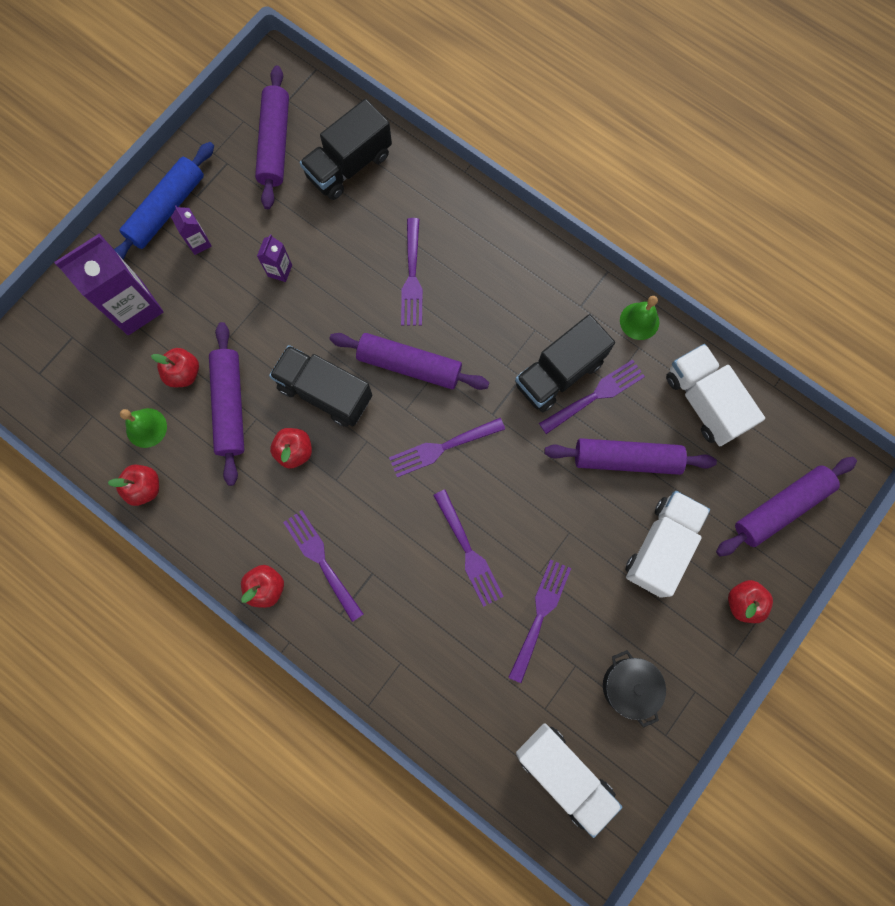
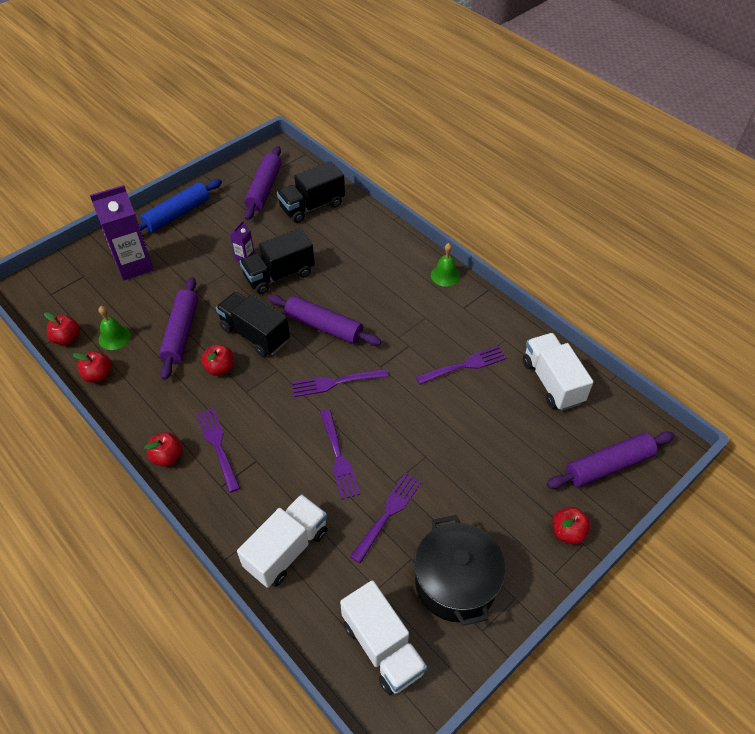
camera: 10 degrees right, 25 degrees down
red apple [151,348,199,387] -> red apple moved to [44,312,80,345]
purple carton [171,205,212,255] -> none
purple fork [401,218,423,326] -> none
black truck [515,314,615,412] -> black truck moved to [240,228,315,294]
purple rolling pin [544,438,717,475] -> none
black pot [603,650,666,728] -> black pot [414,515,505,626], size x1.66
green bell [620,296,659,340] -> green bell moved to [431,243,460,287]
white truck [625,491,710,598] -> white truck moved to [237,494,328,588]

